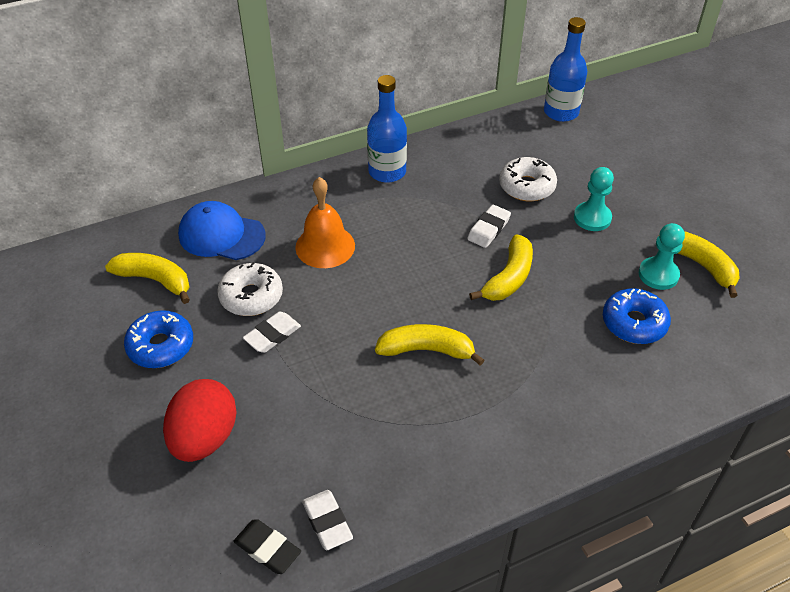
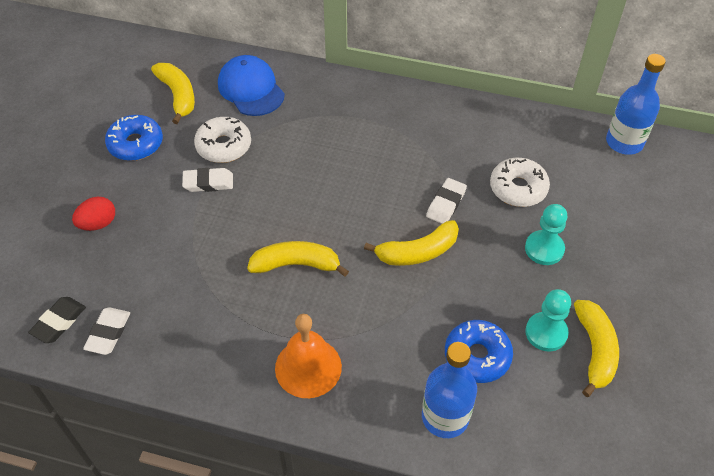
camera: 40 degrees right, 5 degrees up
red egg [163,379,237,462] -> red egg [72,197,115,231], size x0.58
black eraser [234,519,301,574] -> black eraser turned 45 degrees clockwise [28,297,86,343]
orange bell [295,177,355,268] -> orange bell moved to [275,314,342,398]
blue bottle [367,75,407,183] -> blue bottle moved to [422,342,477,438]
yellow banana [375,324,485,366] -> yellow banana turned 45 degrees counterclockwise [247,241,349,277]
white eraser [467,205,511,248] -> white eraser turned 45 degrees counterclockwise [426,178,467,224]

